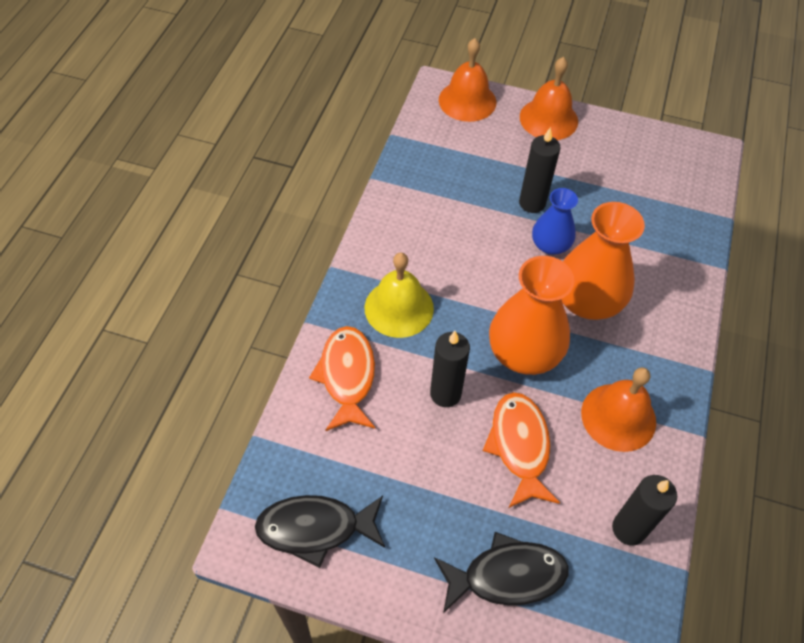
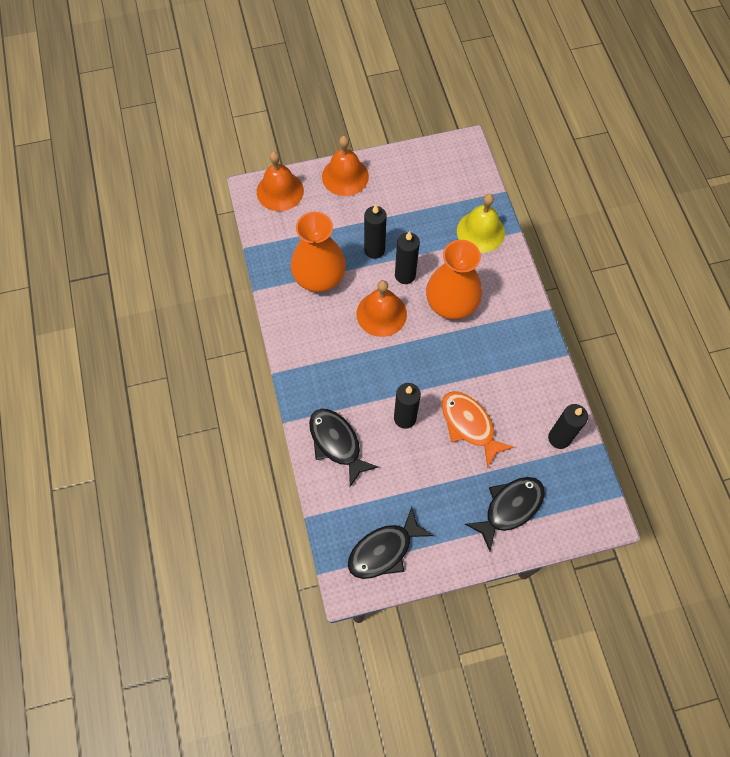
camera: 30 degrees left, 10 degrees up
orange fish [309,326,375,431] -> black fish [309,409,379,487]
yellow bell [365,252,434,338] -> yellow bell moved to [457,194,505,253]
orange vase [489,256,574,375] -> orange vase moved to [291,212,346,292]
blue vase [532,188,578,255] -> black candle [395,231,420,284]
orange bell [581,367,656,452] -> orange bell moved to [357,280,407,337]

